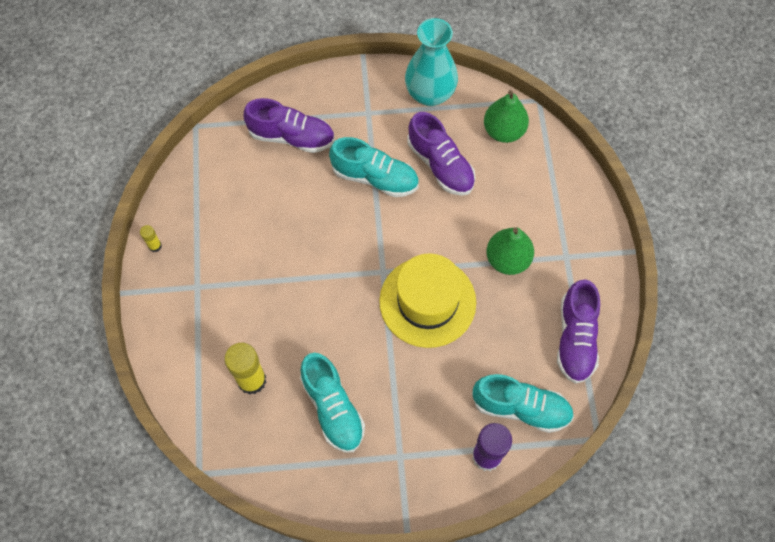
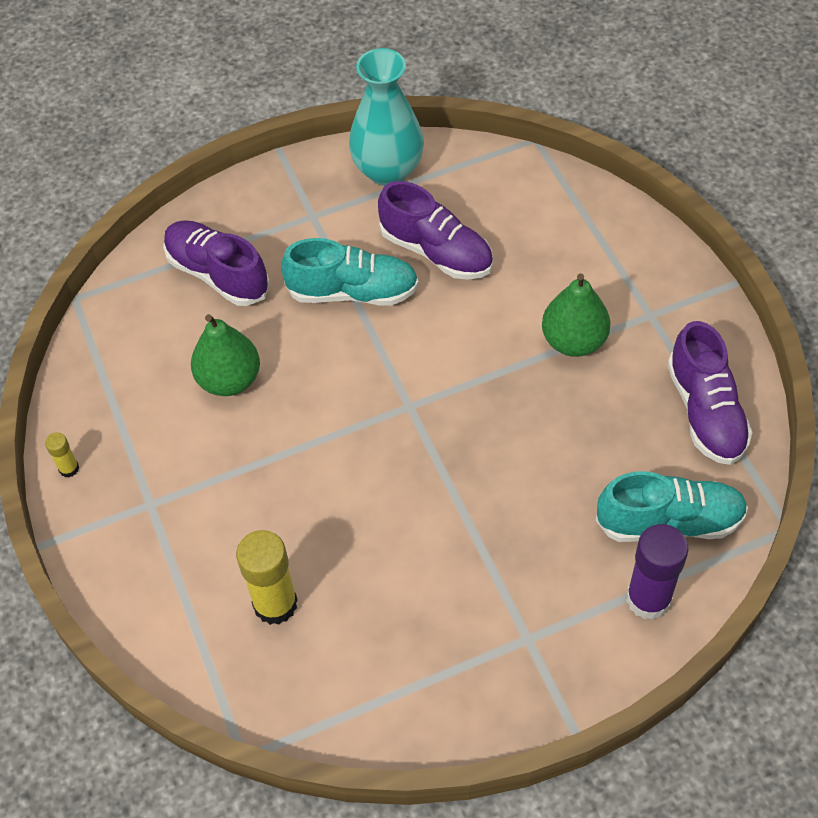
camera: 15 degrees left, 10 degrees down
purple shoe [244,98,335,153] -> purple shoe turned 135 degrees counterclockwise [163,220,270,306]
turquoise shoe [300,353,365,452] -> none
yellow hat [379,253,476,348] -> none
green pear [484,90,529,143] -> green pear moved to [191,314,260,396]

